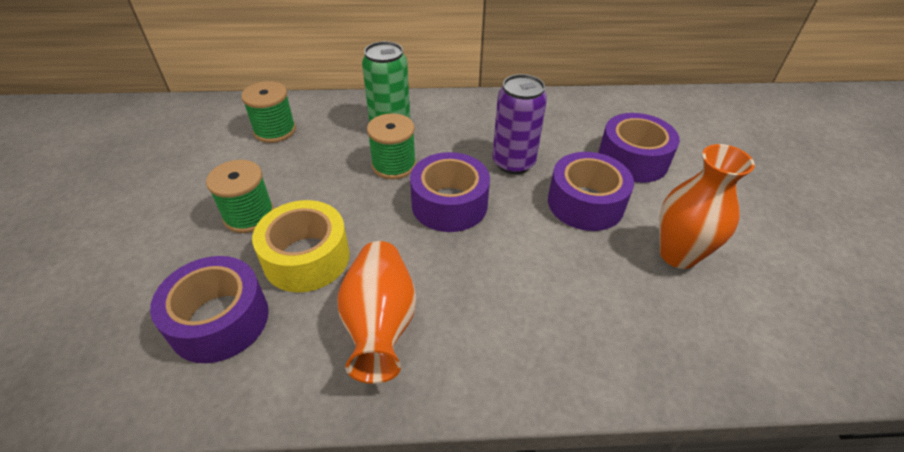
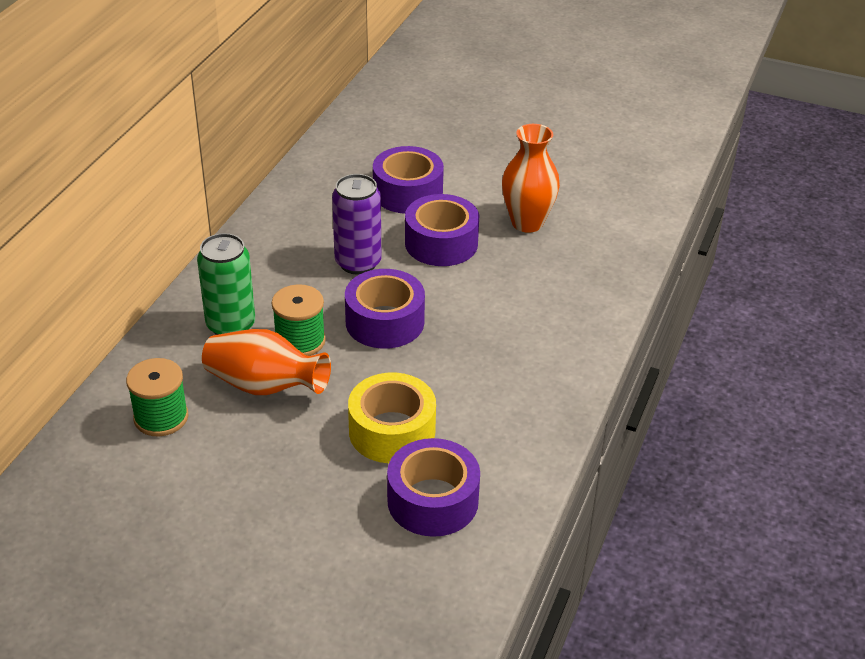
camera: 65 degrees left, 5 degrees down
green spool [206,160,274,233] -> none
orange vase [337,241,416,384] -> orange vase moved to [202,329,331,395]

